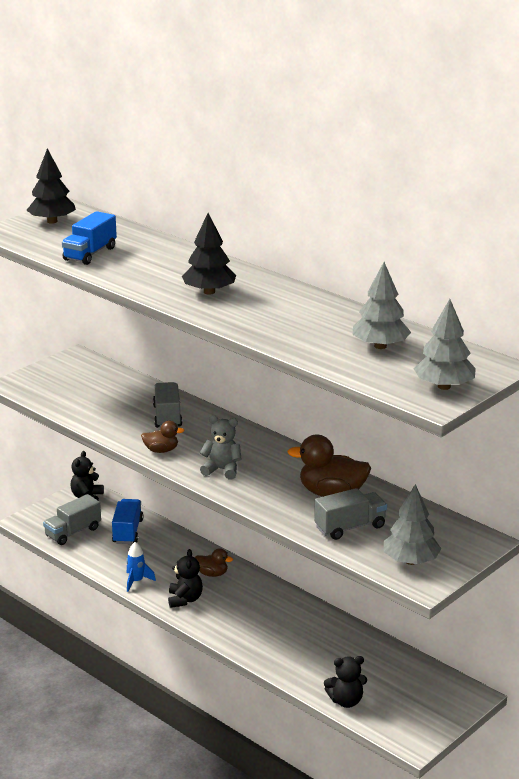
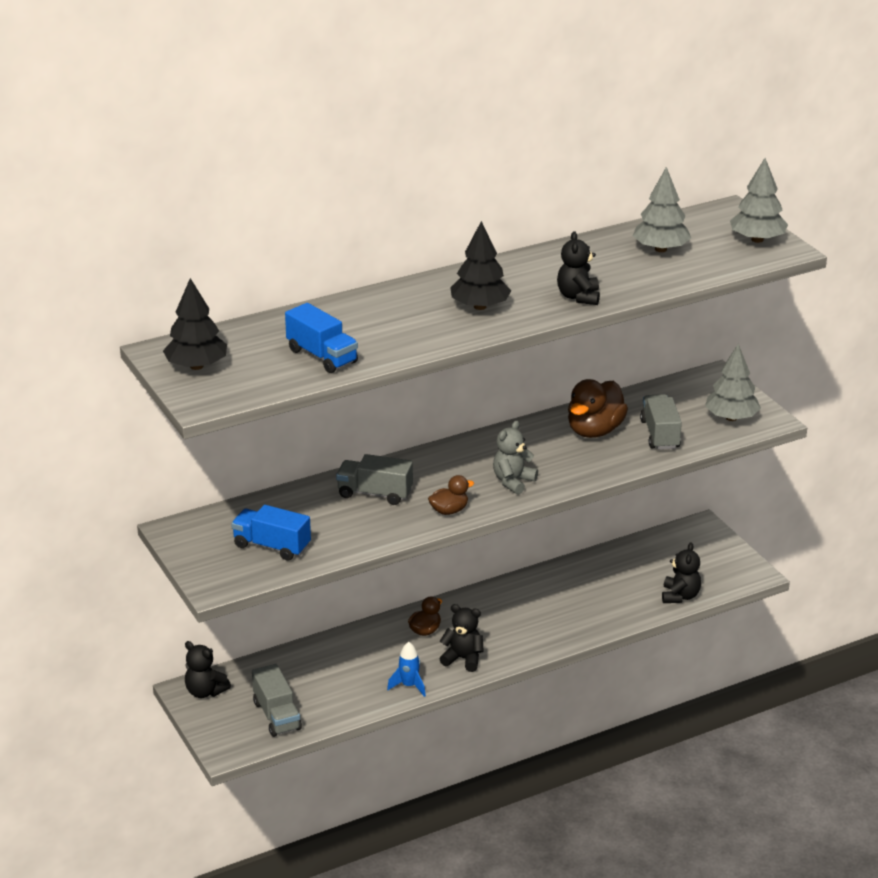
camera: 70 degrees left, 5 degrees up
blue truck [112,499,143,544] -> blue truck moved to [231,505,311,561]
brown duck [141,421,185,453] -> brown duck turned 45 degrees clockwise [428,475,474,515]
none -> black teddy bear [557,231,600,305]

